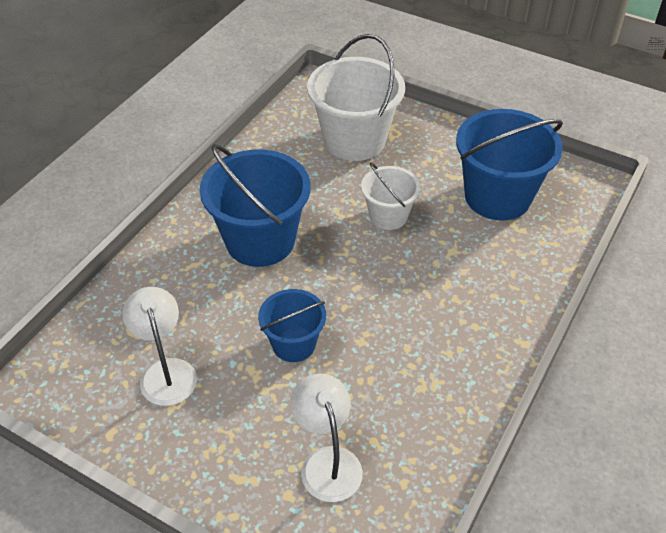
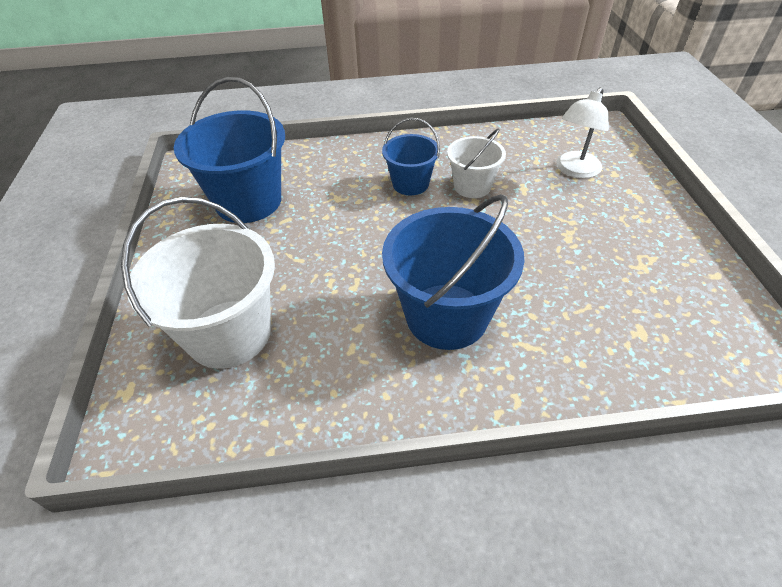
camera: 125 degrees left, 0 degrees up
white lamp [122,287,197,406] -> none
blue bucket [258,289,326,362] -> blue bucket moved to [382,118,440,196]
white bucket [361,163,420,230] -> white bucket moved to [447,128,506,198]

